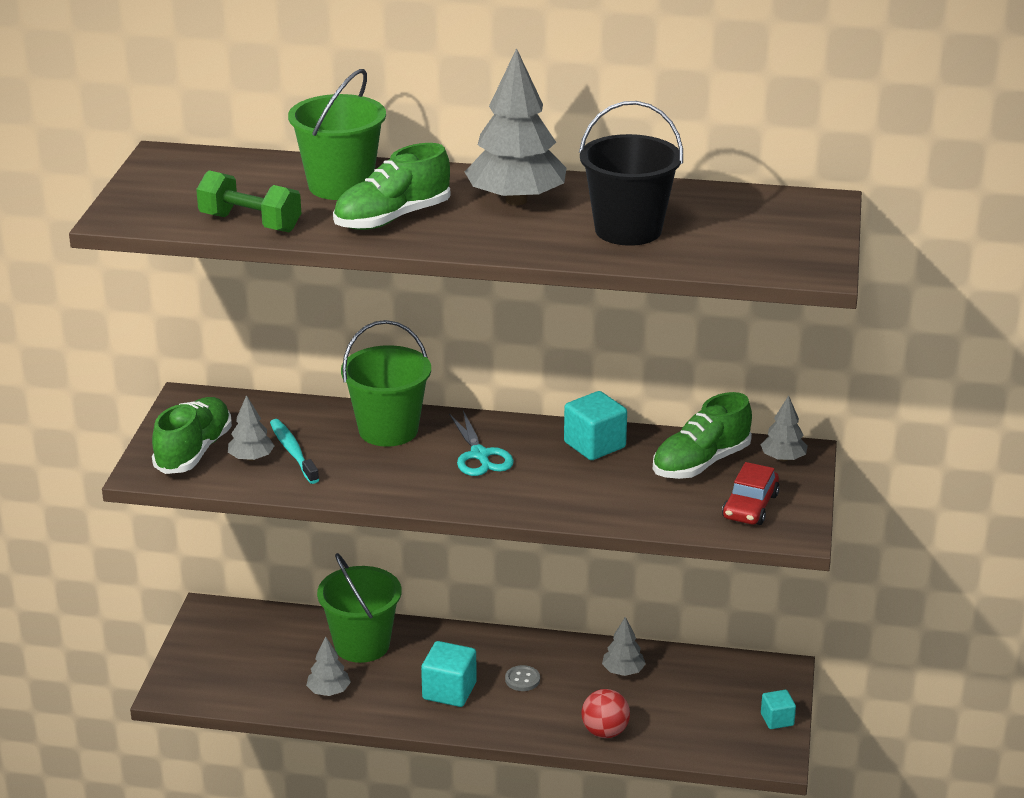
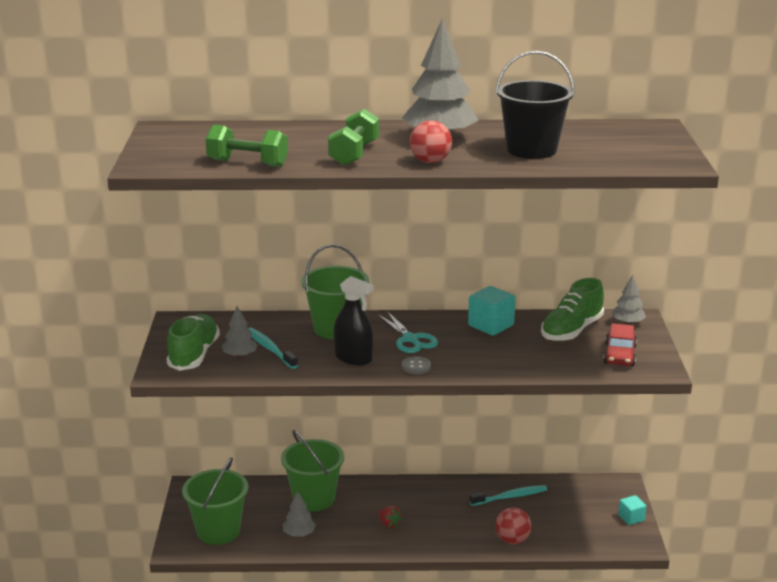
camera: 10 degrees left, 5 degrees down
green bucket [288,69,386,200] -> green bucket moved to [182,457,248,545]
green shoe [333,143,450,230] -> green dumbbell [328,109,379,166]
turquoise cube [421,641,477,707] -> red strawberry [378,506,402,528]
grey button [505,665,540,691] -> grey button moved to [402,356,431,374]
grey tree [602,617,646,676] -> turquoise toothbrush [469,485,547,506]
none -> black spray bottle [334,276,373,365]
none -> red ball [410,120,452,163]

